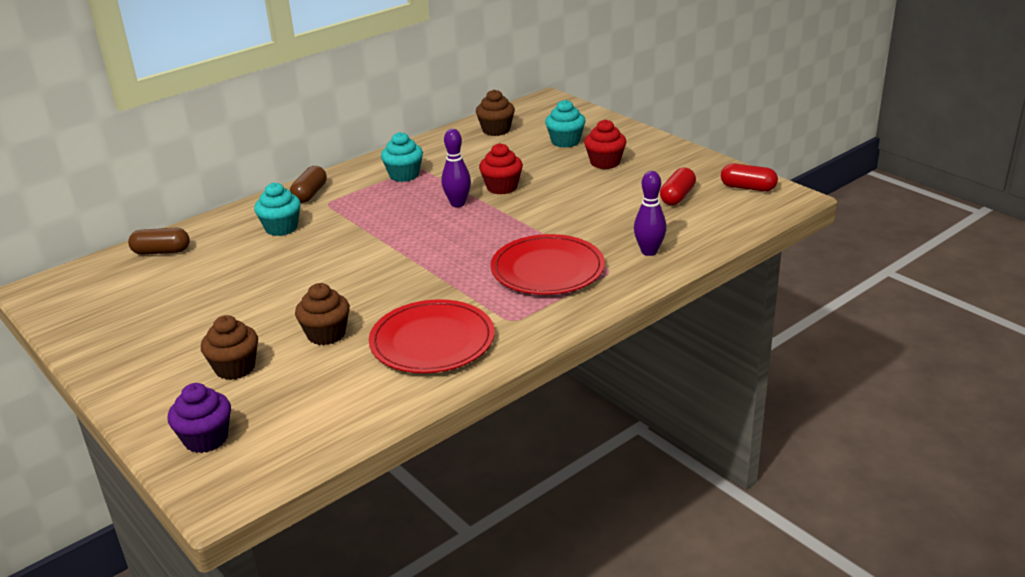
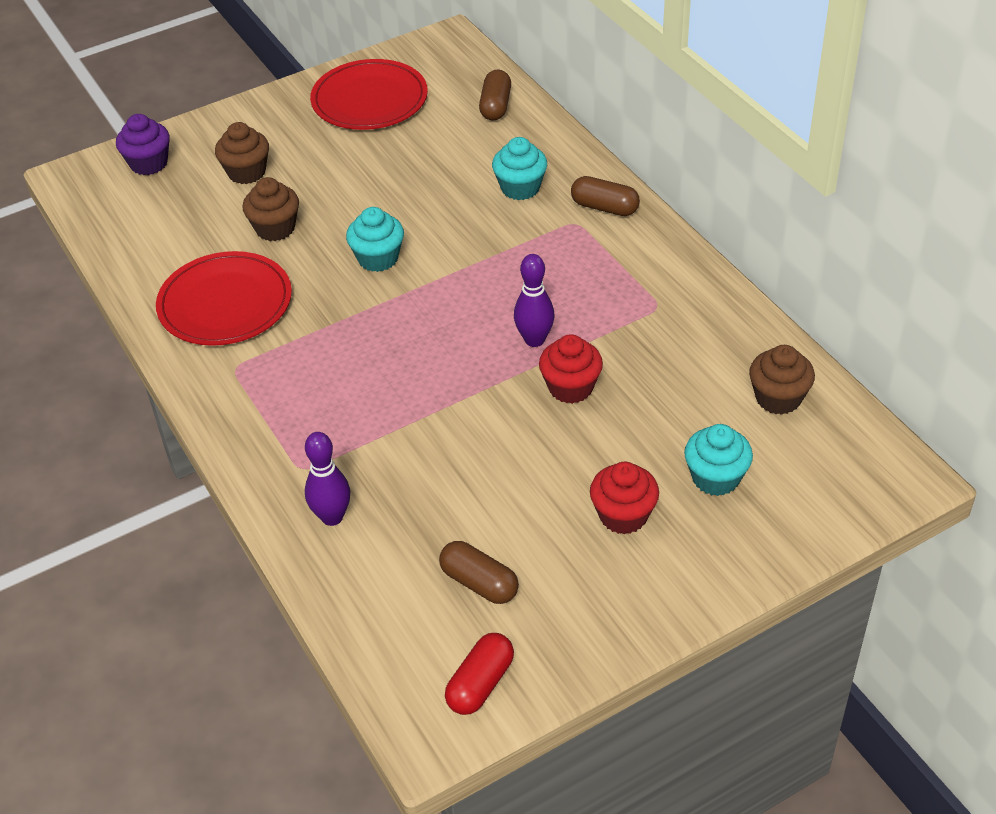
camera: 100 degrees right, 15 degrees up
turquoise cupcake [381,132,423,182] -> turquoise cupcake moved to [346,207,404,272]
red plate [490,234,605,295] -> red plate moved to [310,59,428,130]
red capsule [660,167,696,205] -> brown capsule [439,541,519,604]

